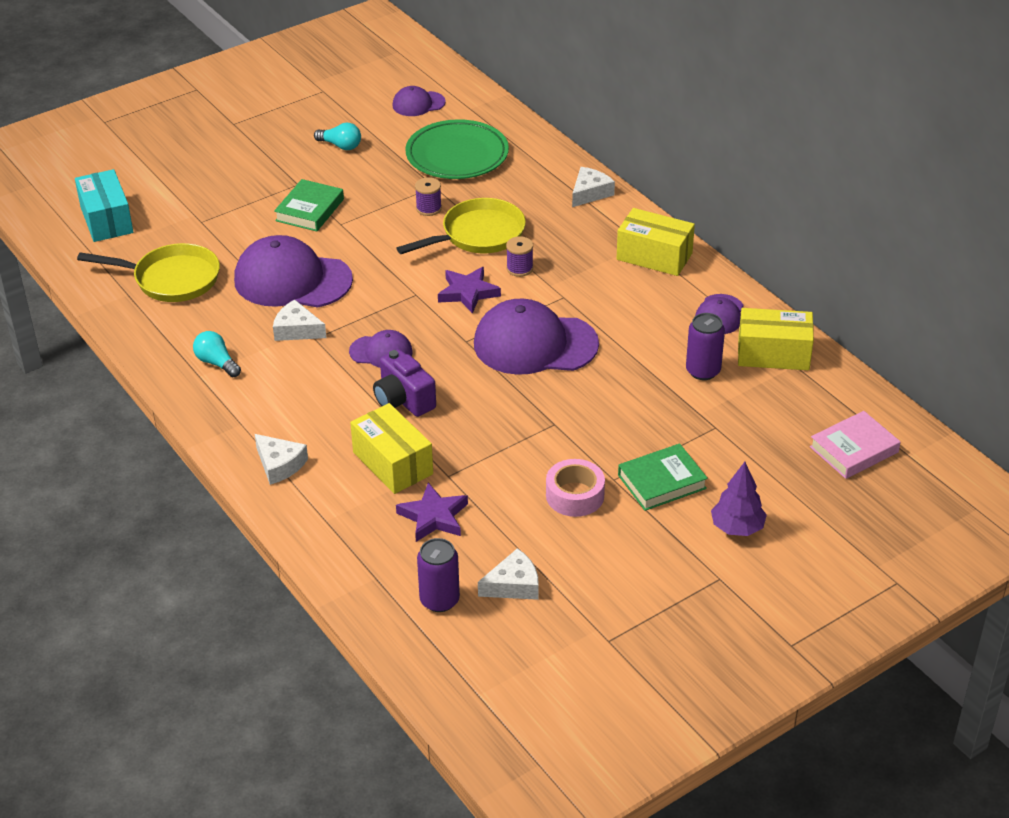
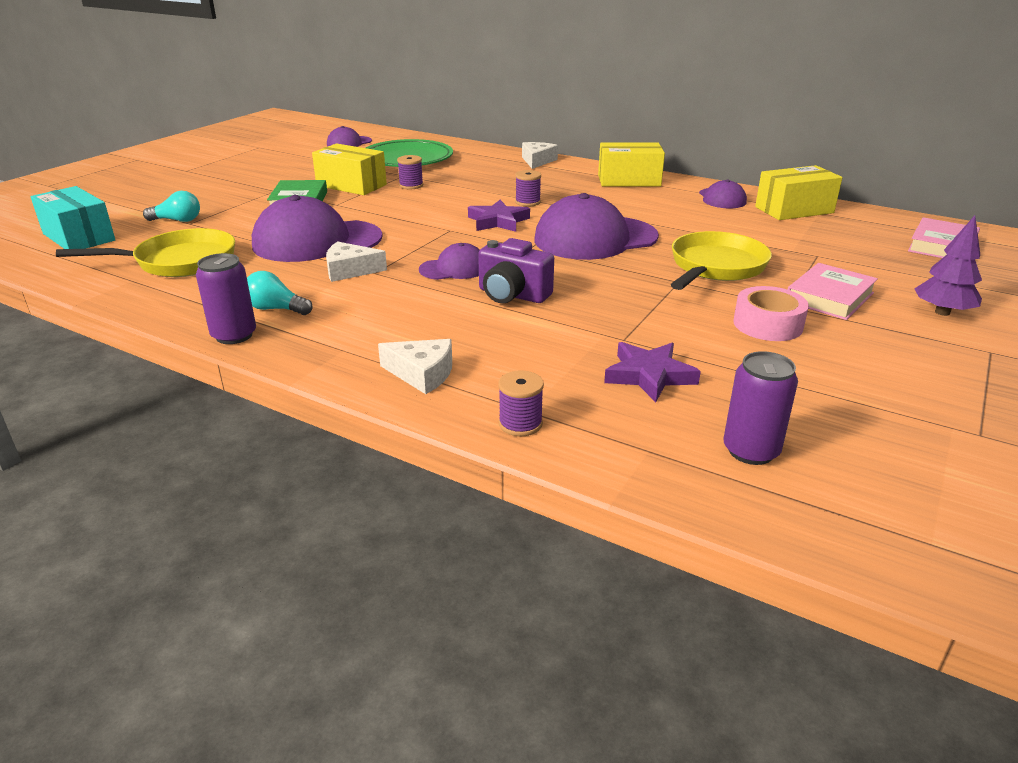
camera: 25 degrees left, 10 degrees down
turquoise light bulb [314,123,361,150] -> turquoise light bulb moved to [143,191,200,222]
yellow box [350,403,433,494] -> yellow box moved to [312,143,387,195]
yellow pan [396,198,526,254] -> yellow pan moved to [671,231,772,290]
white cheese [478,548,539,600] -> none
green book [618,444,708,511] -> pink book [788,263,878,320]
purple can [686,313,725,380] -> purple can moved to [196,253,256,344]
none -> purple spool [498,371,544,436]

